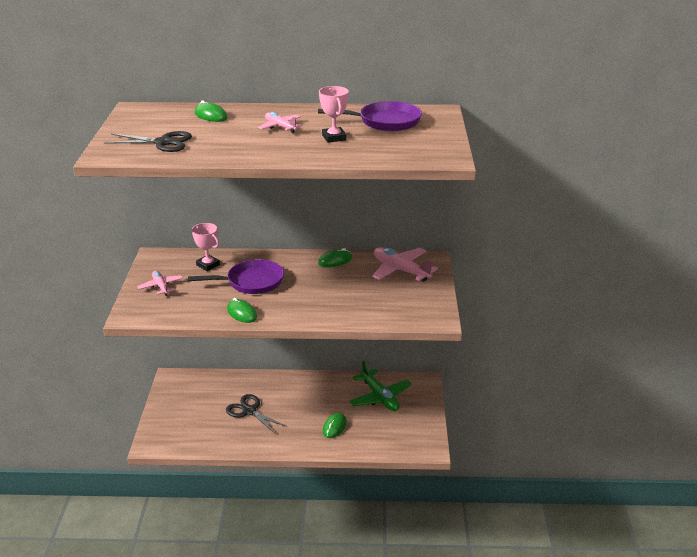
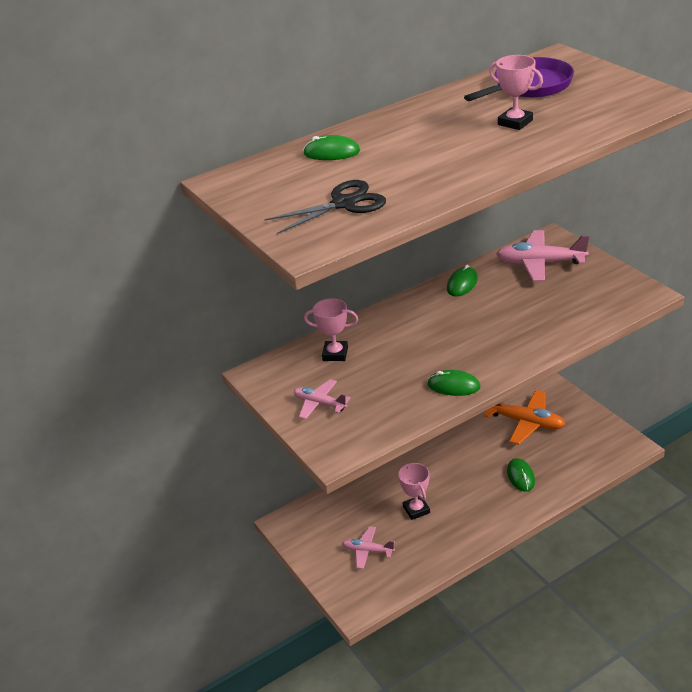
camera: 30 degrees left, 5 degrees up
purple pan [188,259,284,294] -> none
black scissors [226,394,288,434] -> pink trophy [398,463,430,520]
pink plane [258,112,303,133] -> pink plane moved to [342,526,395,569]
green plane [349,360,412,411] -> orange plane [484,390,565,445]

